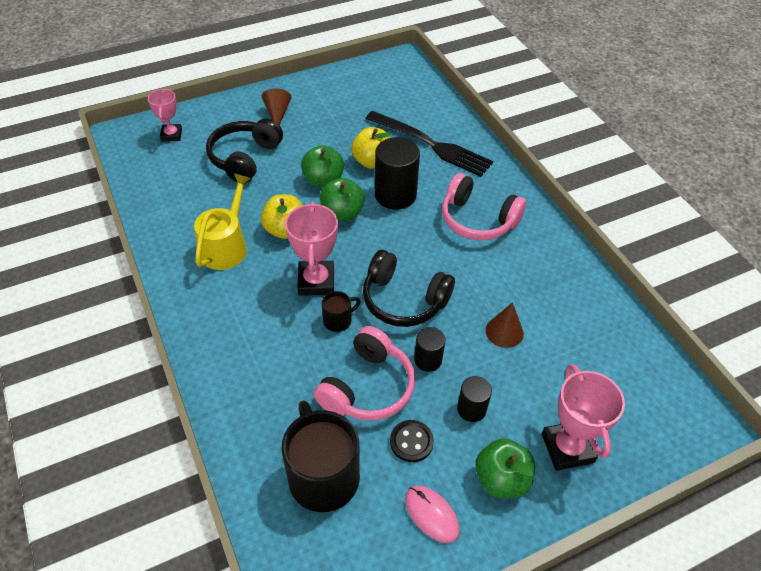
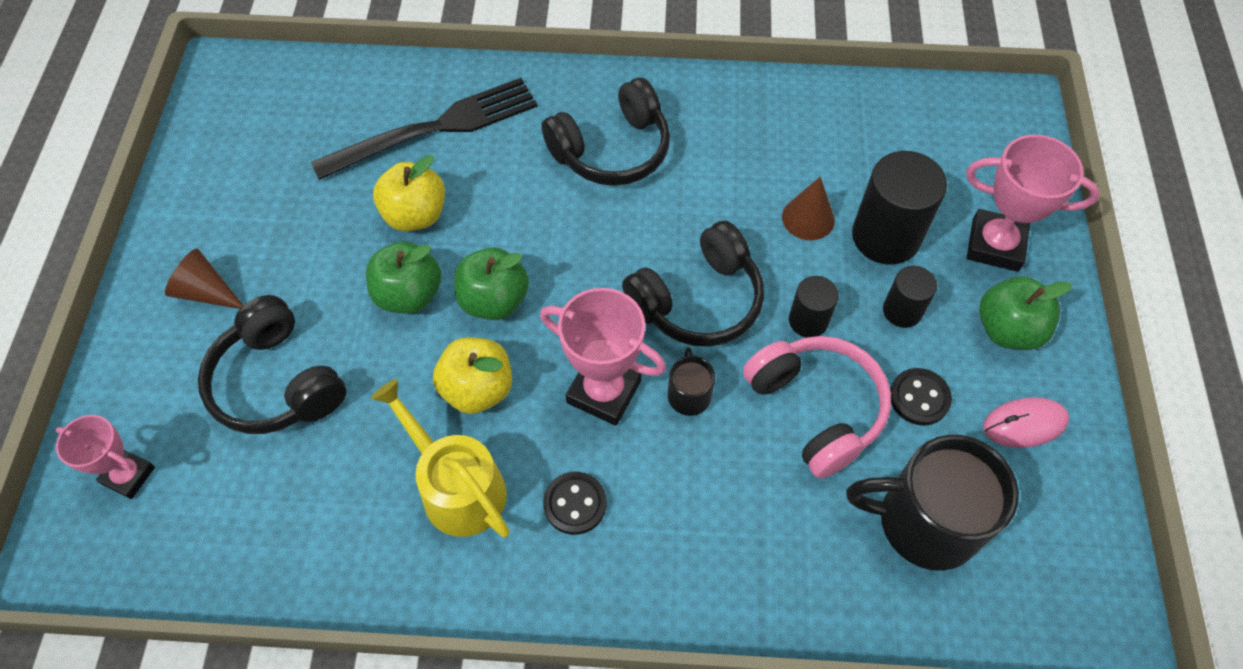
camera: 60 degrees left, 10 degrees up
black cylinder [375,137,420,210] -> black cylinder moved to [852,151,947,264]
pink headphones [442,173,526,241] -> black headphones [542,77,670,186]
none -> black button [543,472,606,535]

